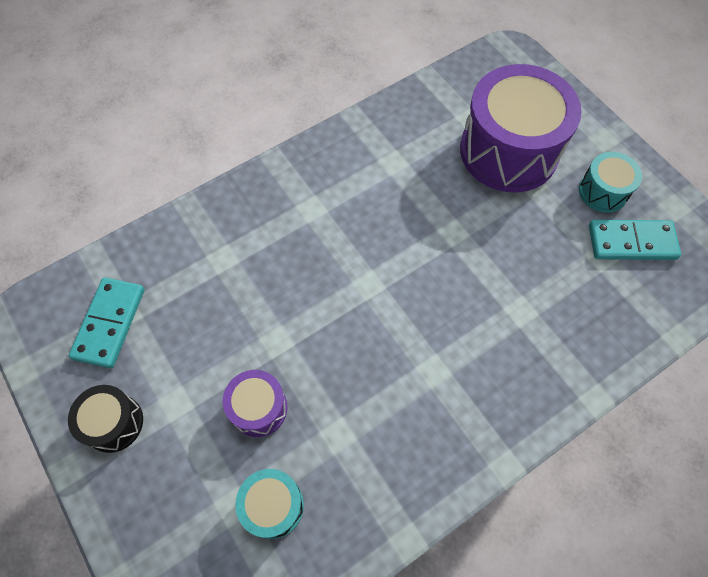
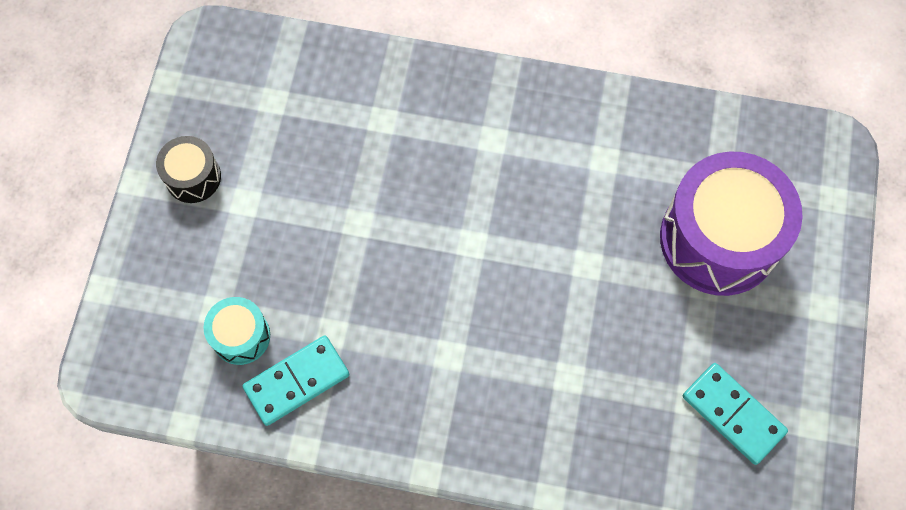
camera: 45 degrees right, 5 degrees up
turquoise domino [69,278,144,368] -> turquoise domino moved to [242,336,349,426]
purple drum [223,370,287,437] -> none
turquoise drum [579,152,642,213] -> none

